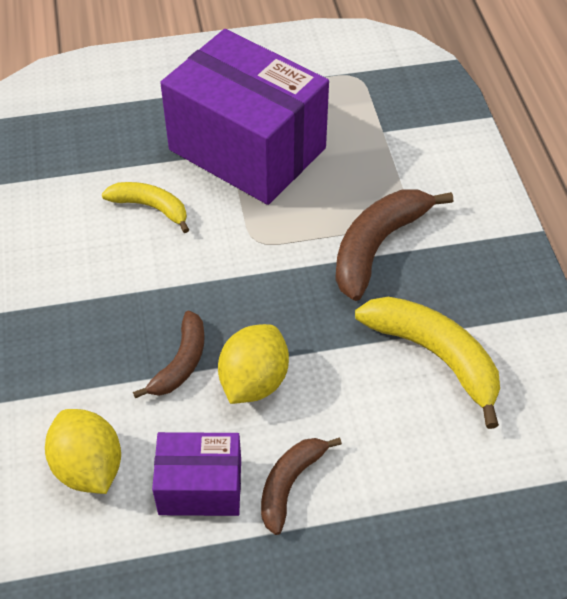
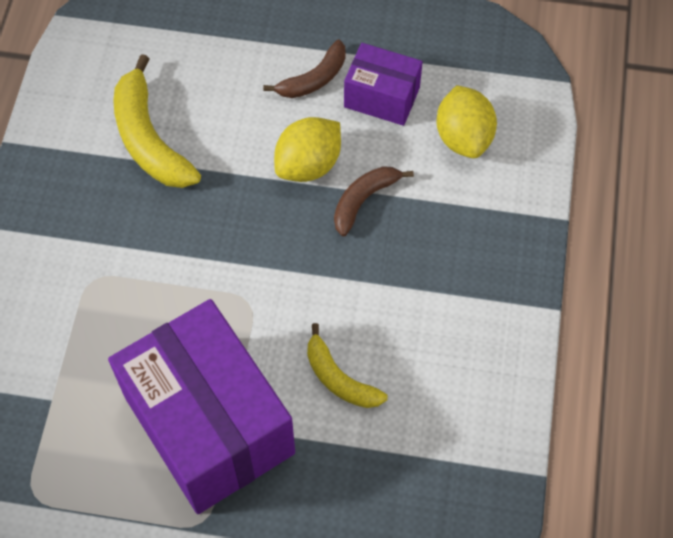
camera: 160 degrees left, 10 degrees up
brown banana [335,189,453,301] -> none

